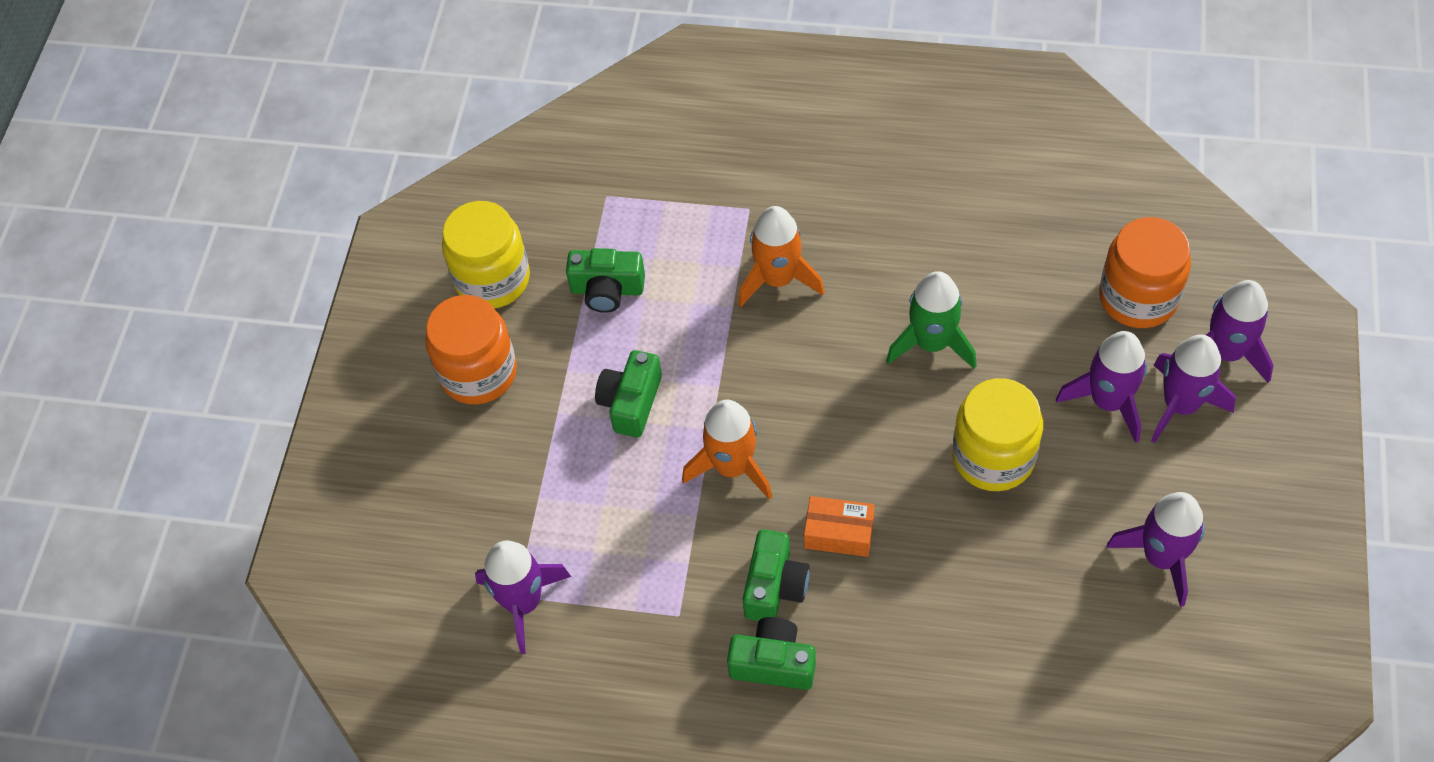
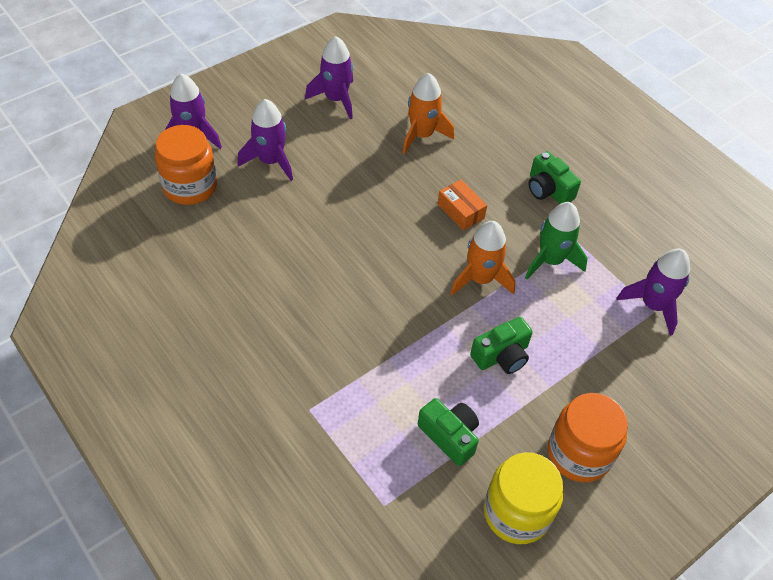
camera: 145 degrees left, 5 degrees down
orange rocket [738,206,825,307] -> orange rocket moved to [402,73,454,154]
green camera [743,529,810,621] -> none
green rocket [886,271,977,369] -> green rocket moved to [525,202,588,279]
yellow jar [952,378,1043,491] -> none
purple rocket [1151,334,1235,443] -> none

